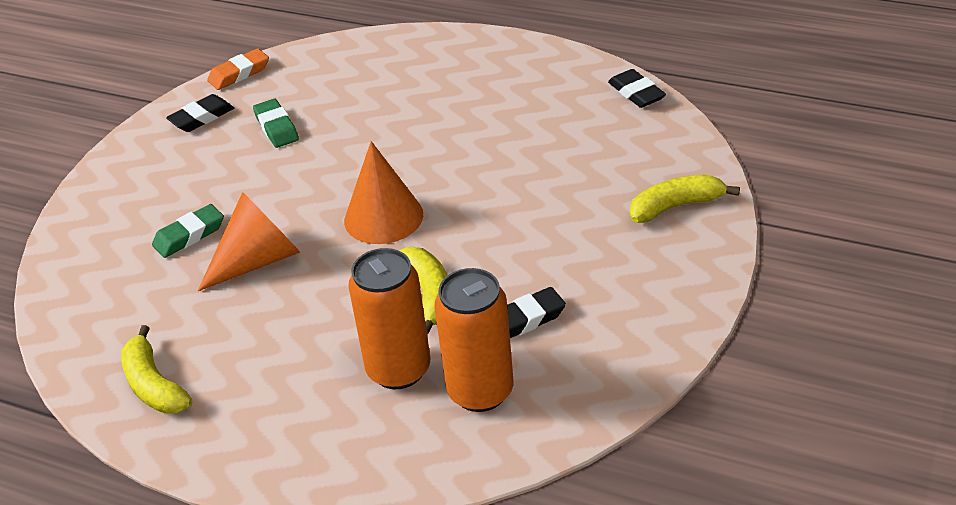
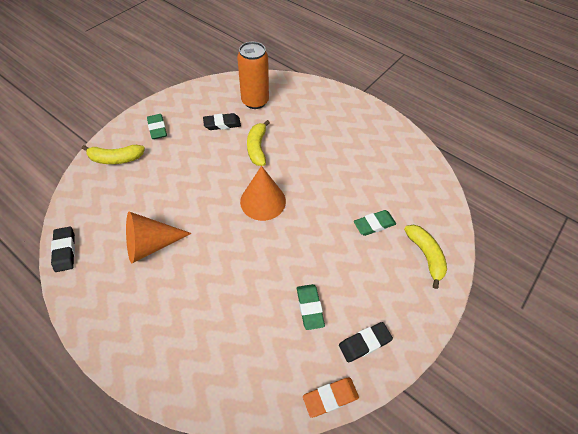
camera: 170 degrees left, 15 degrees up
yellow banana [121,325,192,414] -> yellow banana moved to [404,225,447,289]
orange cone [198,192,300,291] -> orange cone moved to [126,212,192,263]
orange can [348,248,430,389] -> none
none -> green eraser [147,114,167,139]

